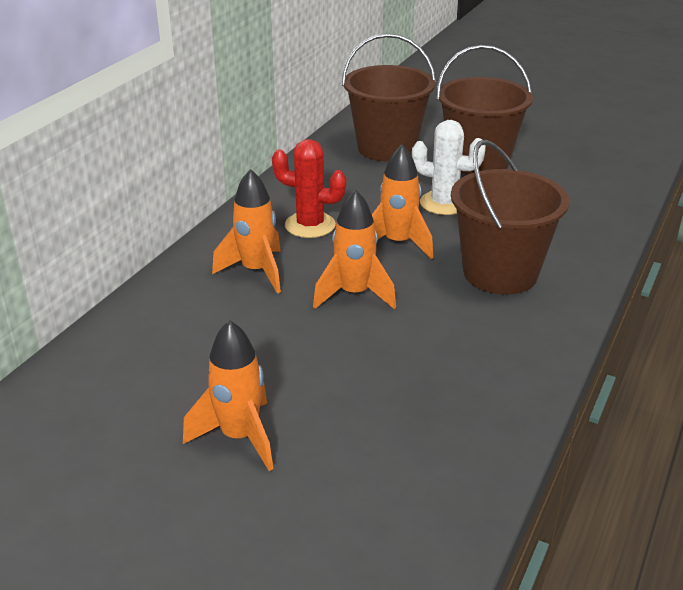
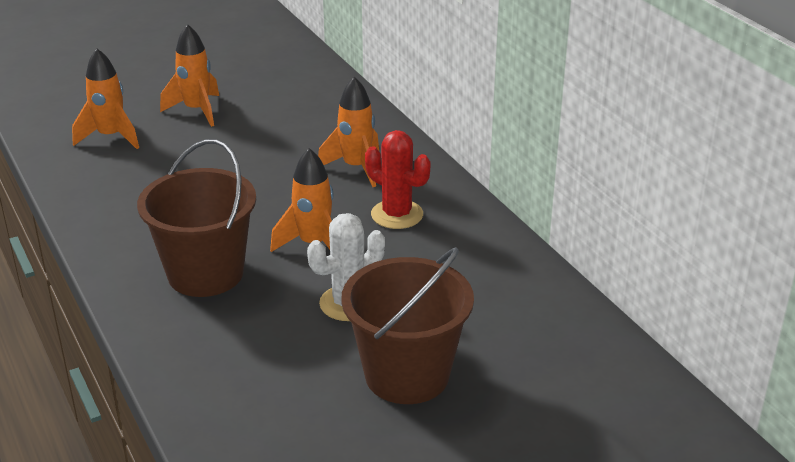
camera: 125 degrees right, 0 degrees up
red cactus [272,139,346,238] -> red cactus turned 75 degrees clockwise [365,130,430,229]
orange rocket [313,189,396,309] -> orange rocket moved to [72,49,139,149]
brown bucket [342,33,436,161] -> none

